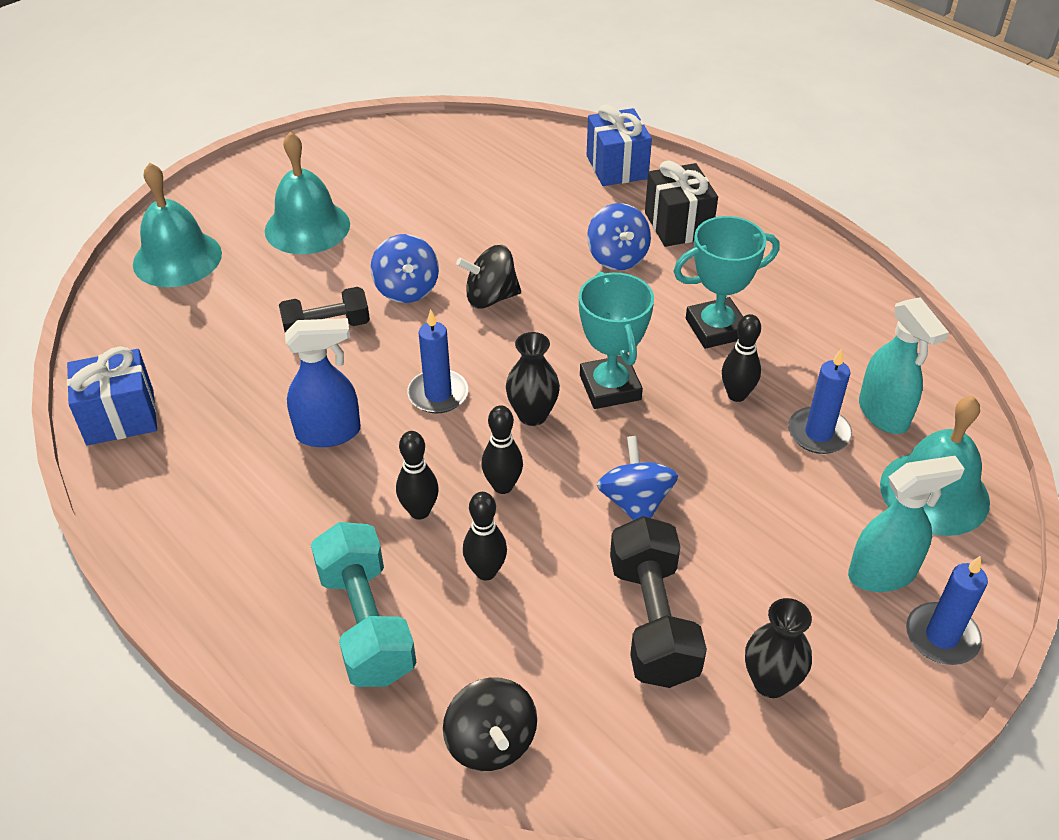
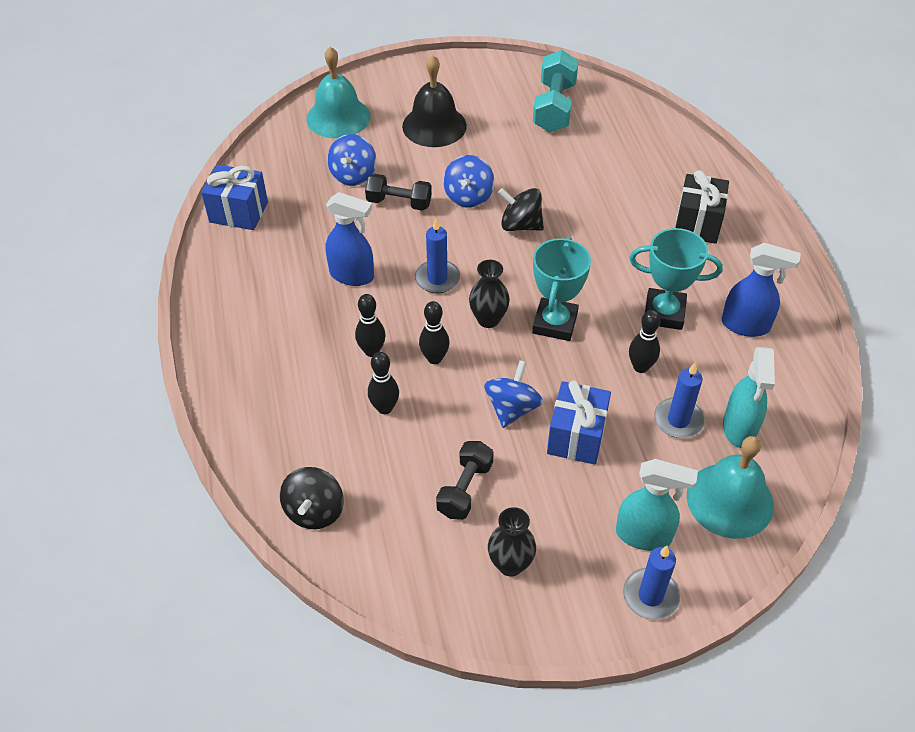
camera: 30 degrees right, 5 degrees up
turquoise bell [265,132,350,254] -> black bell [402,55,467,147]
turquoise dumbbell [311,522,417,687] -> turquoise dumbbell moved to [533,50,579,132]
blue gift [587,104,652,186] -> blue gift moved to [547,380,611,465]
blue spinning top [587,203,651,270] -> blue spinning top moved to [327,134,376,186]
black dumbbell [610,516,707,688] -> black dumbbell [436,441,494,520], size x0.66
none -> blue spray bottle [722,243,801,337]

